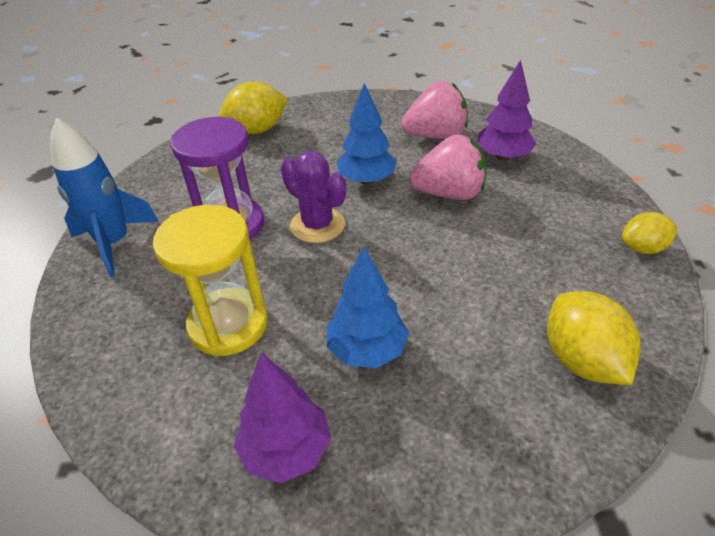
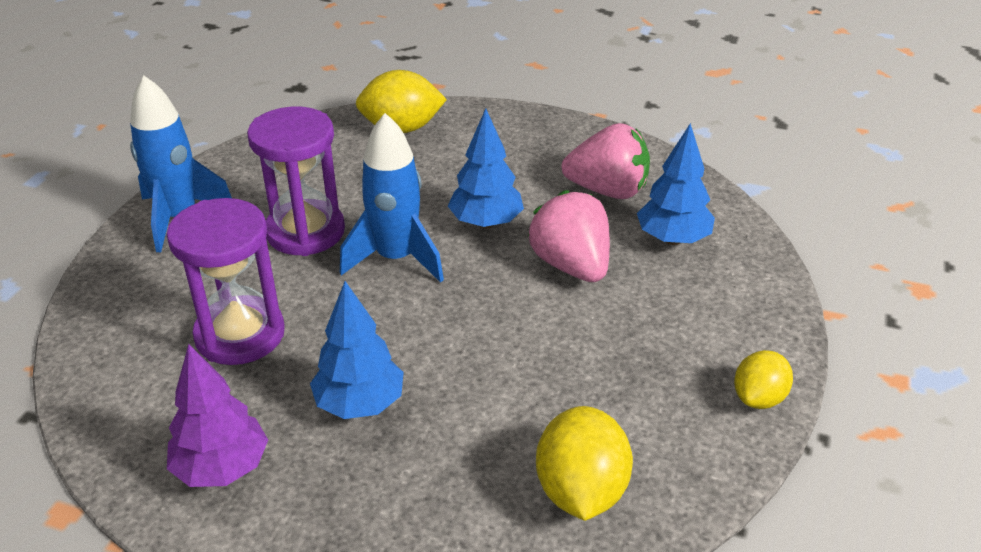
camera: 20 degrees right, 5 degrees down
yellow hourglass [153,205,268,357] -> purple hourglass [167,198,285,365]
purple cactus [281,151,346,243] -> blue rocket [340,113,444,283]
pink strawberry [409,134,486,200] -> pink strawberry turned 135 degrees counterclockwise [528,190,610,282]
purple tree [477,60,536,161] -> blue tree [637,123,715,245]
yellow lemon [622,212,677,254] -> yellow lemon turned 60 degrees counterclockwise [734,350,793,409]

